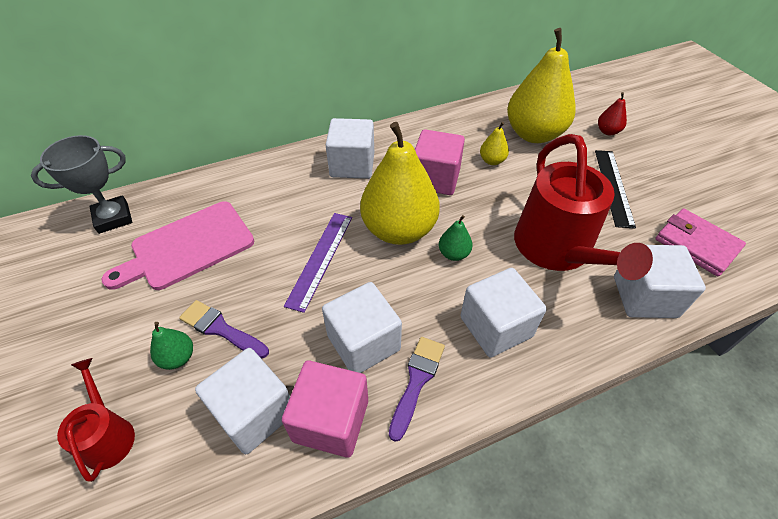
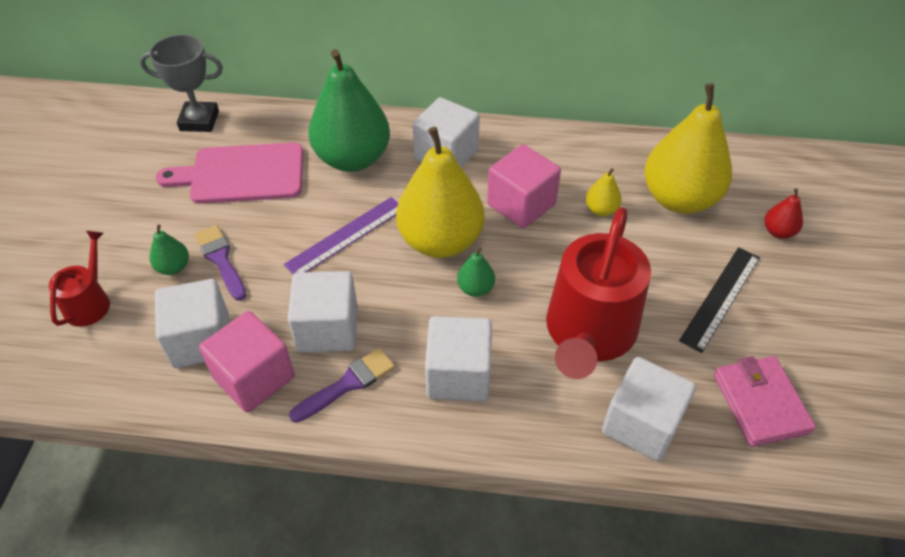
camera: 30 degrees right, 0 degrees up
none -> green pear [309,49,390,172]

